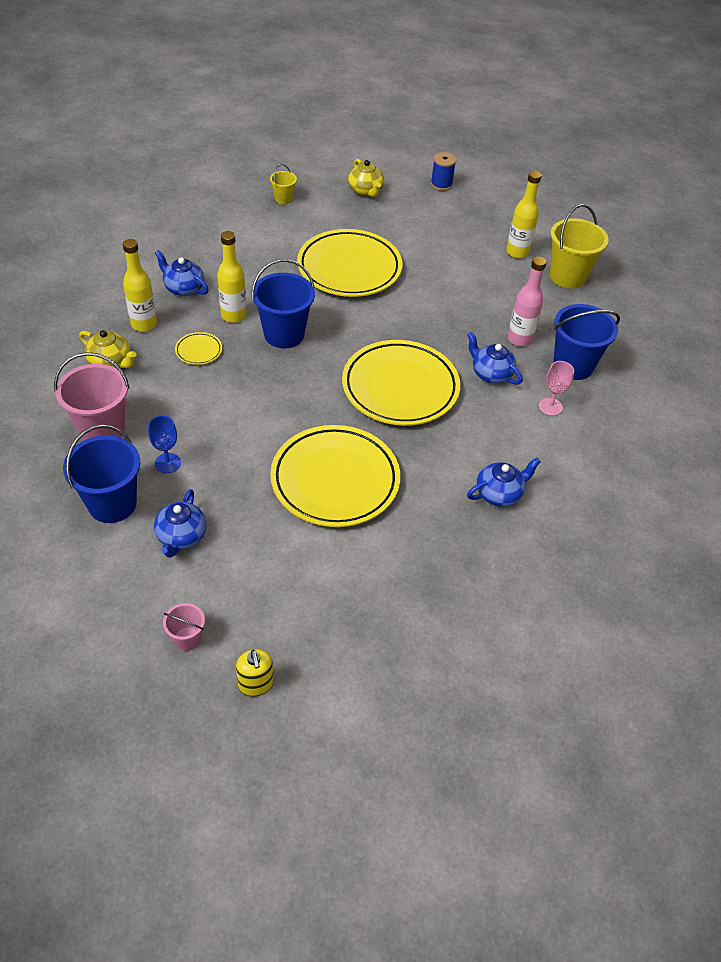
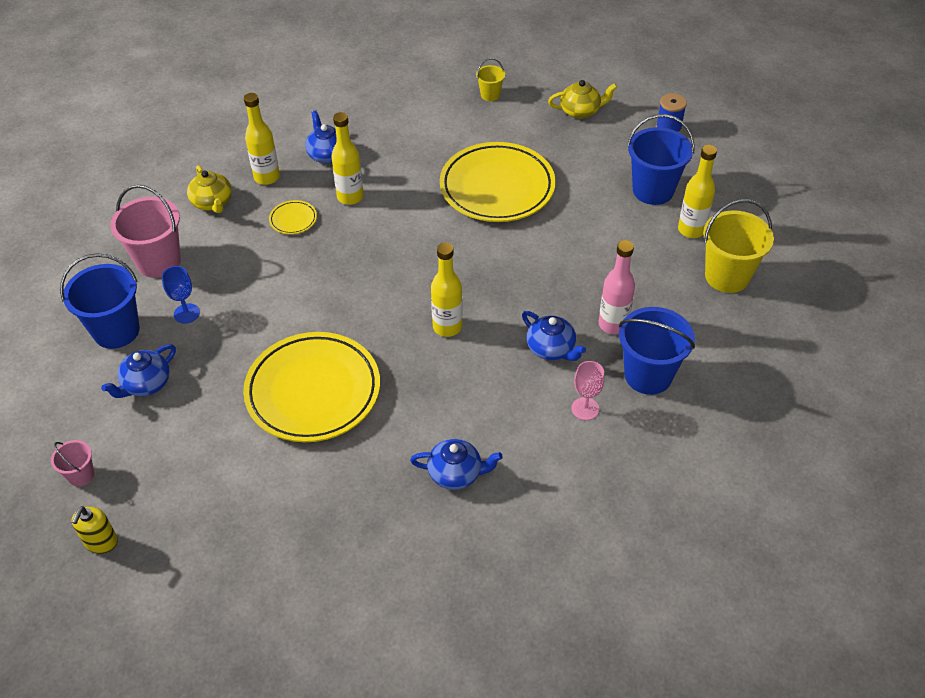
camera: 35 degrees right, 0 degrees up
blue bucket [251,259,315,348] -> blue bucket moved to [627,114,695,205]
yellow plate [342,340,460,426] -> yellow bottle [431,243,463,337]
yellow teapot [348,159,384,197] -> yellow teapot turned 105 degrees counterclockwise [548,80,617,119]
blue teapot [467,332,523,385] -> blue teapot turned 150 degrees clockwise [522,311,586,361]

